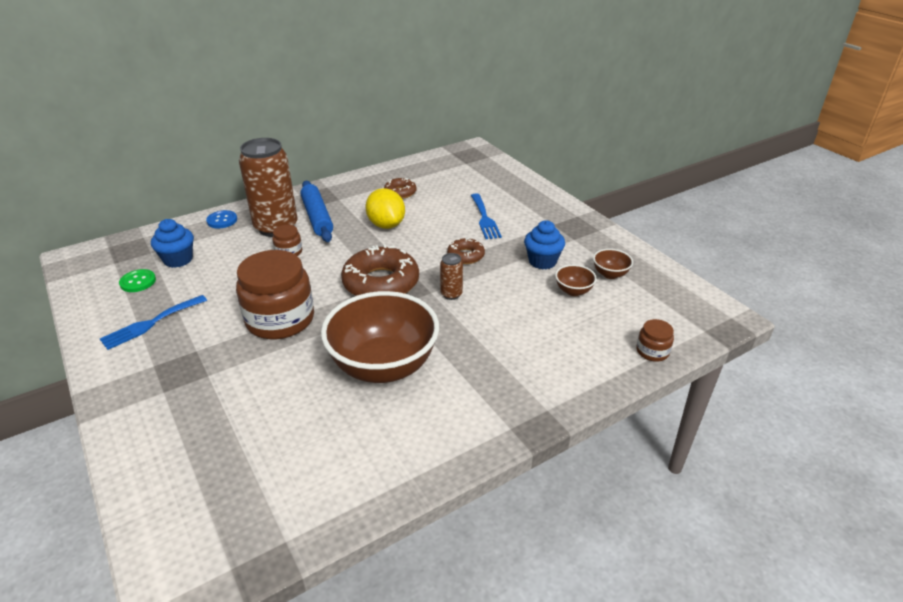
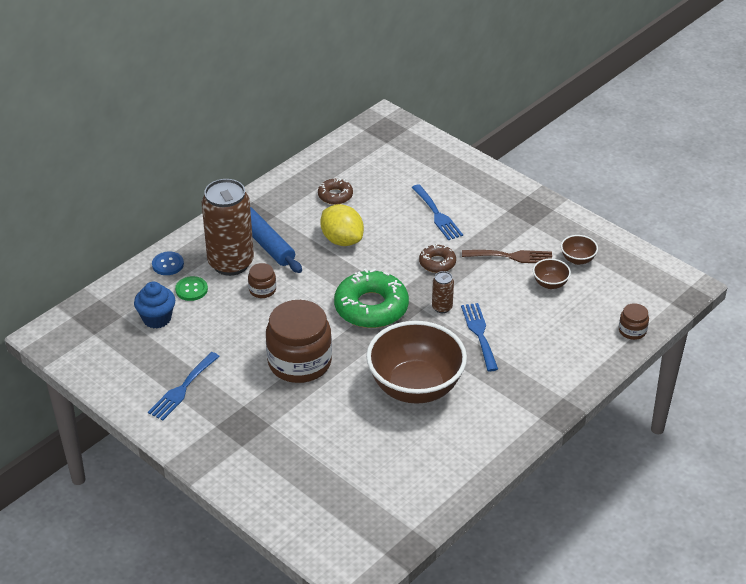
camera: 15 degrees left, 5 degrees up
green button [119,269,156,292] -> green button moved to [175,276,208,301]
brown donut [341,244,419,296] -> green donut [334,268,409,328]
blue cupcake [524,220,565,269] -> brown fork [462,250,552,263]
none -> blue fork [461,303,498,371]

